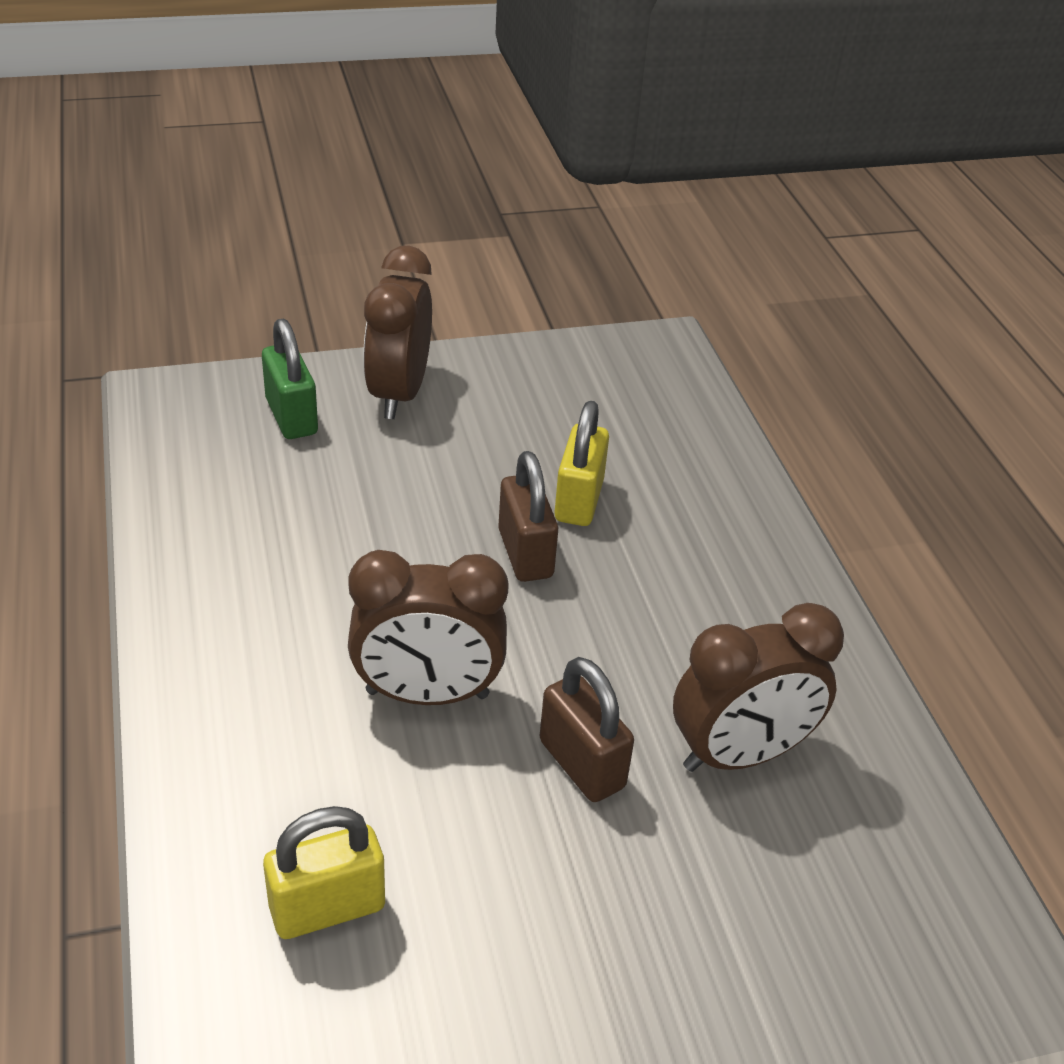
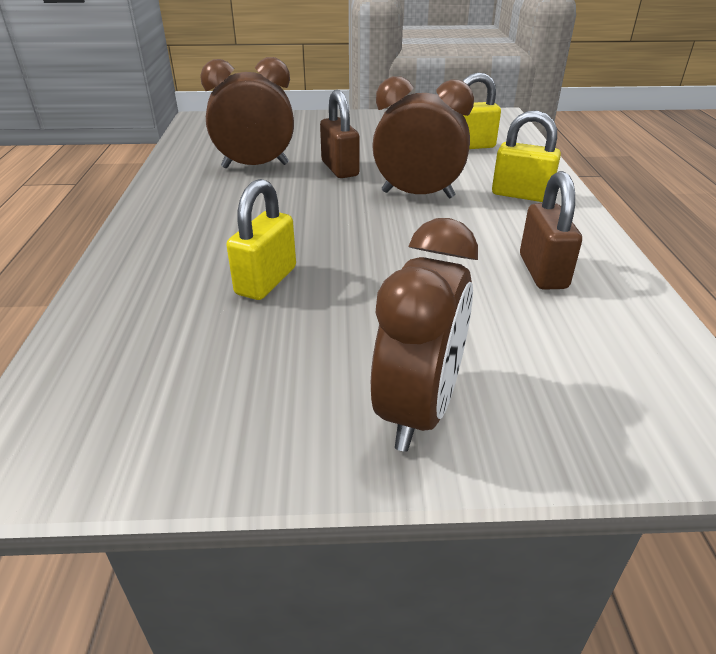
camera: 165 degrees left, 5 degrees down
green padlock [262,319,318,439] -> none
brown padlock [498,451,558,582] -> brown padlock moved to [520,171,582,290]
none -> yellow padlock [492,110,561,202]

